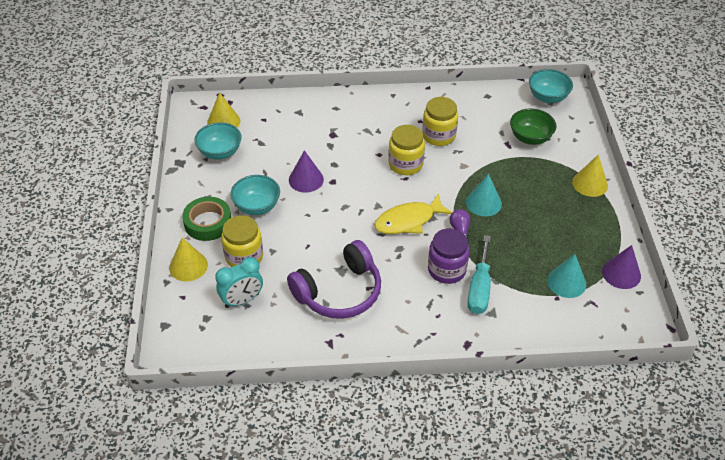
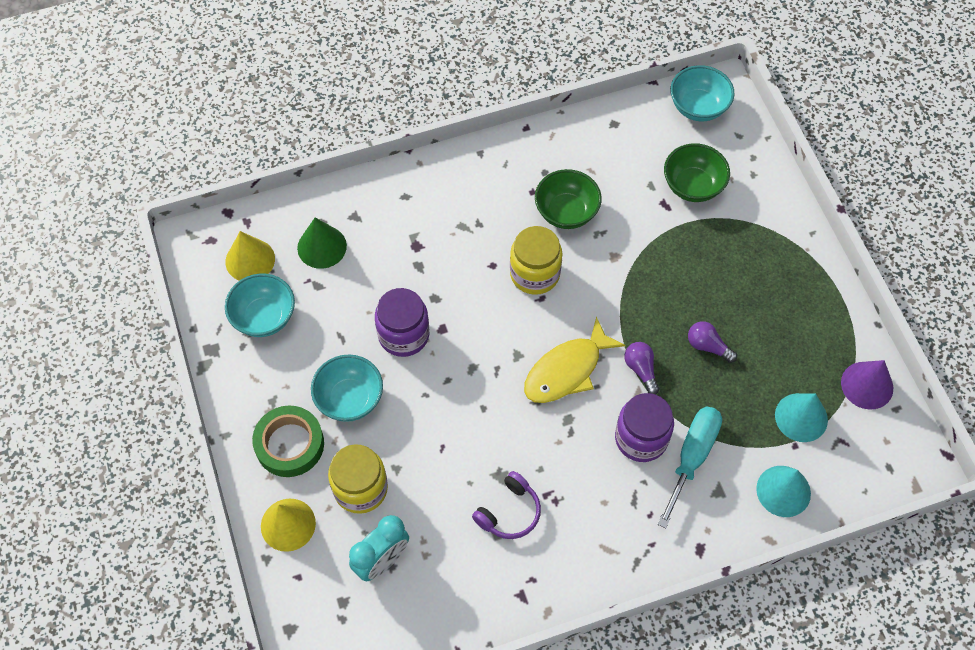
camera: 15 degrees left, 15 degrees up
purple headphones [287,240,381,319] -> purple headphones [472,471,541,539], size x0.53
purple cone [289,150,324,193] -> purple jar [375,288,429,357]
yellow jar [422,97,458,146] -> green bowl [535,169,602,229]
turquoise cone [466,174,502,216] -> turquoise cone moved to [756,466,811,517]
turquoise screwdriver [467,235,491,314] -> turquoise screwdriver turned 150 degrees counterclockwise [657,406,722,528]
yellow cone [572,155,608,197] -> none
none -> green cone [297,218,347,269]
none -> purple light bulb [688,321,737,363]

